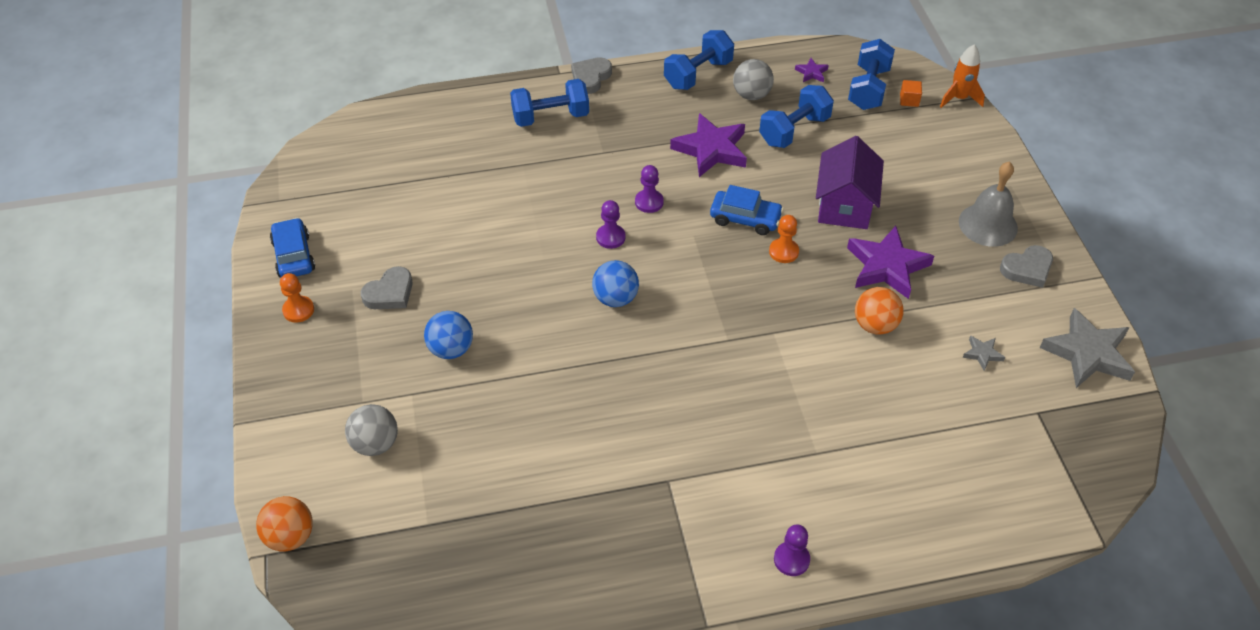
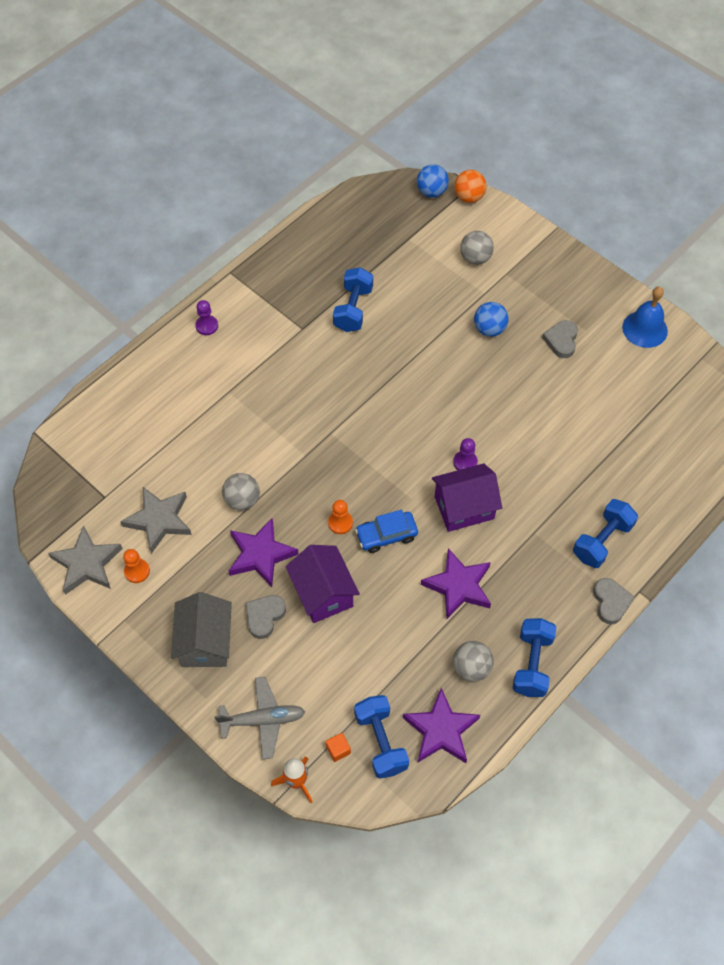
camera: 145 degrees right, 10 degrees up
blue car [270,218,315,278] -> blue bell [622,286,668,348]
orange pawn [280,273,314,323] -> orange pawn moved to [123,549,150,583]
blue ball [592,260,639,307] -> blue ball moved to [417,164,449,197]
purple pawn [635,165,664,213] -> purple house [432,463,502,532]
blue dumbbell [759,85,834,148] -> blue dumbbell moved to [333,267,373,332]
purple star [795,58,829,82] -> purple star [403,688,480,763], size x2.23
orange ball [855,287,904,335] -> grey ball [222,473,260,510]
grey bell [959,161,1018,247] -> grey house [171,592,232,667]
grey star [963,335,1005,371] -> grey star [120,487,192,554], size x2.23
grey heart [1000,245,1053,288] -> grey heart moved to [245,595,286,639]
none -> grey plane [215,677,305,760]

